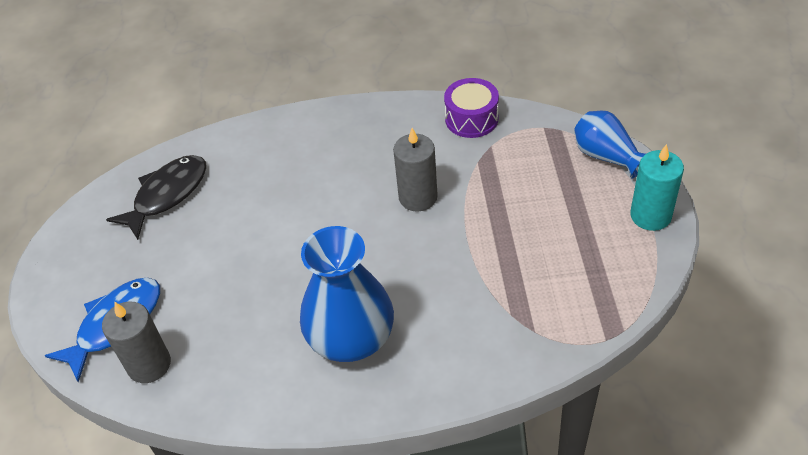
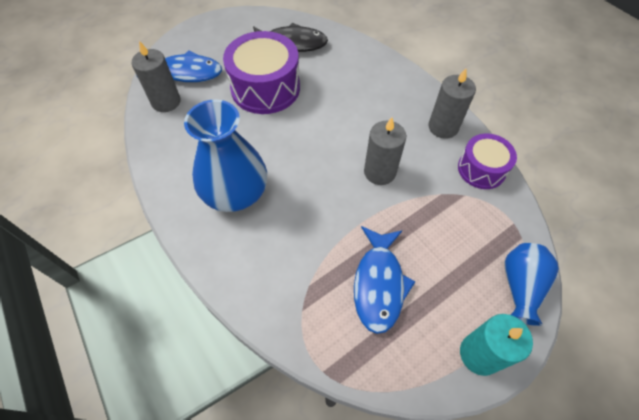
camera: 55 degrees right, 10 degrees up
none -> purple drum [223,31,300,114]
none -> blue fish [354,226,416,334]
none -> grey candle [429,68,476,139]

